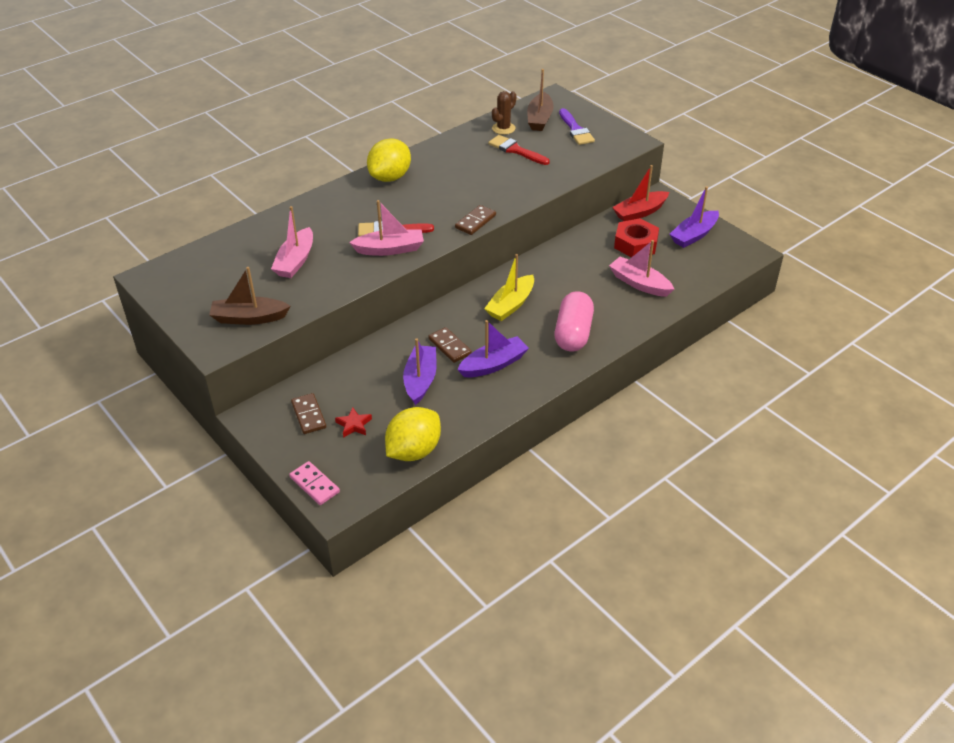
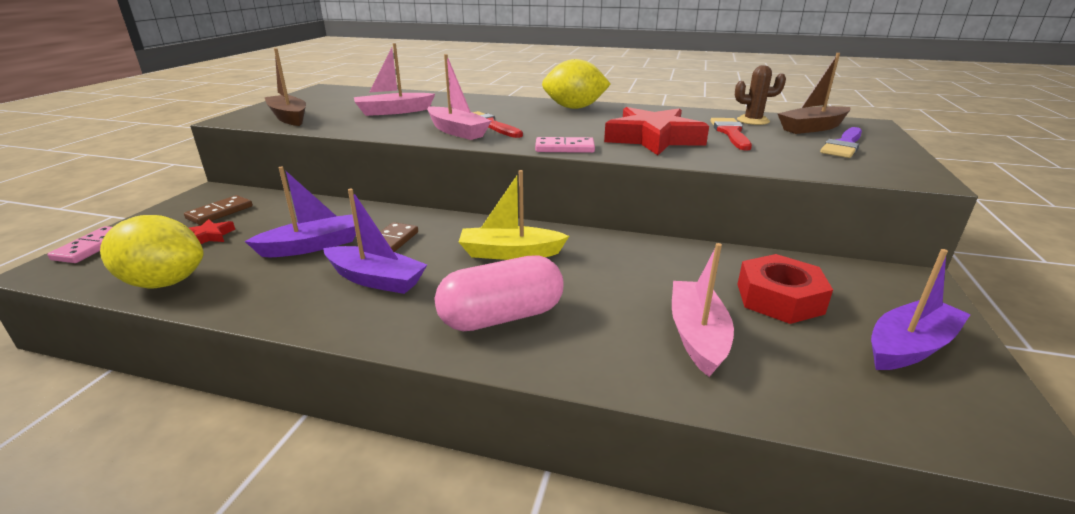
camera: 55 degrees right, 15 degrees down
brown domino [455,205,496,235] -> pink domino [535,137,595,153]
red boat [612,165,669,221] -> none
purple boat [670,186,719,248] -> purple boat turned 135 degrees clockwise [871,249,971,370]
none -> red star [604,107,709,155]

